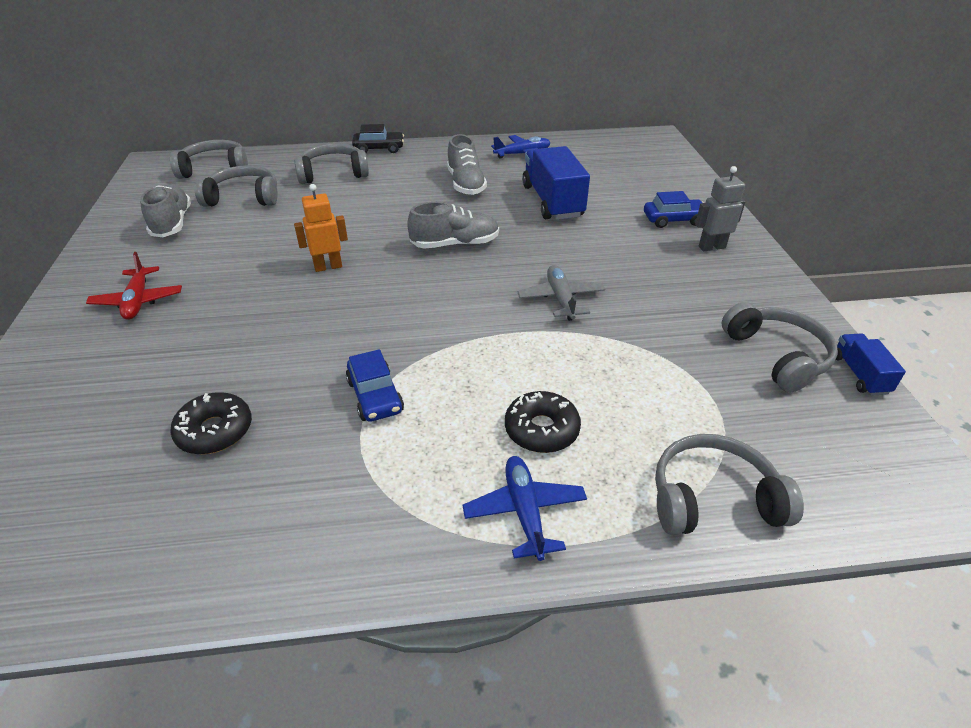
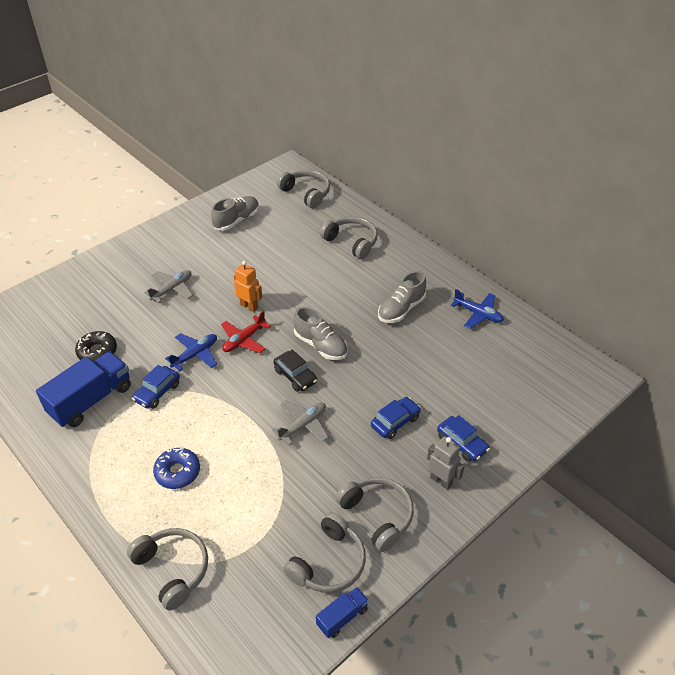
camera: 55 degrees right, 5 degrees up
red plane [86,252,182,320] -> red plane moved to [221,311,271,353]
grey headphones [194,165,278,207] -> grey headphones moved to [335,477,414,552]
black car [352,124,404,153] -> black car moved to [273,349,317,392]
blue plane [462,456,587,561] -> blue plane moved to [165,333,217,371]
black donut [505,391,581,453] -> blue donut [153,448,200,489]
blue truck [522,146,590,220] -> blue truck moved to [36,352,131,427]
none -> grey plane [144,270,193,303]
none -> blue car [371,397,421,439]

